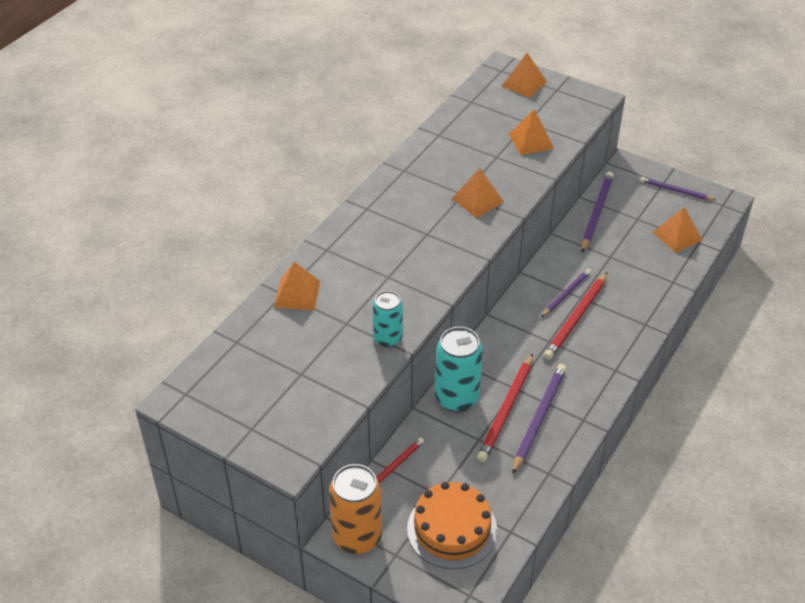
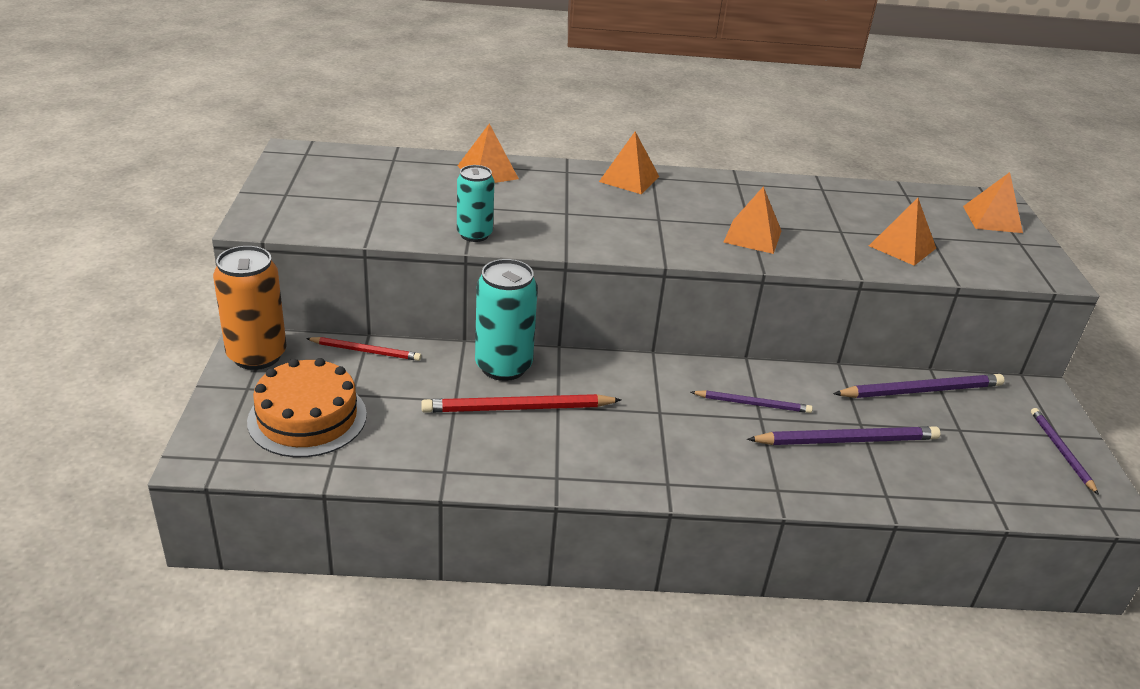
camera: 55 degrees right, 10 degrees down
purple pencil [512,364,566,475] -> purple pencil moved to [747,426,940,445]
red pencil [544,272,608,360] -> none
orange pyramid [653,207,702,253] -> orange pyramid moved to [599,132,659,194]

